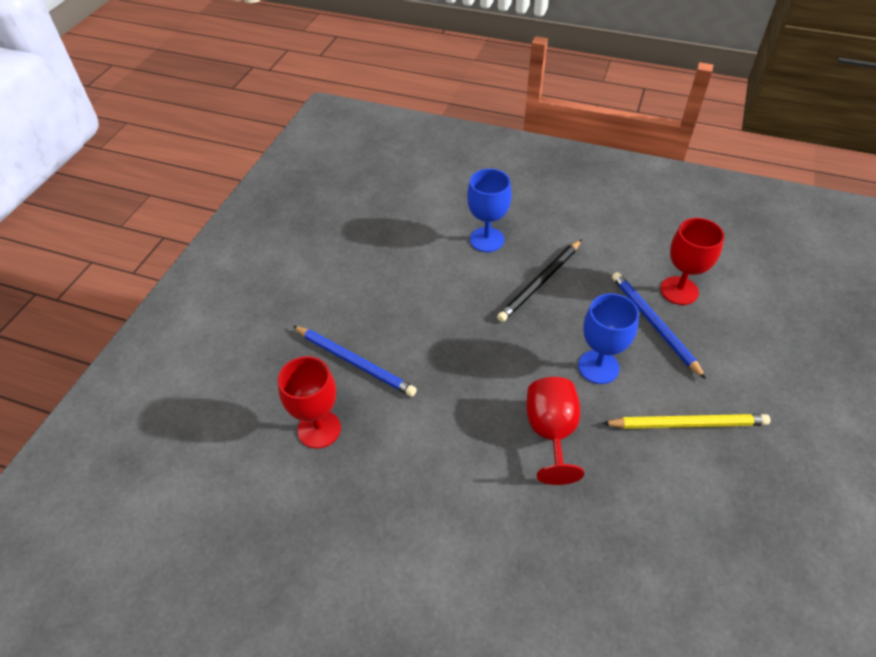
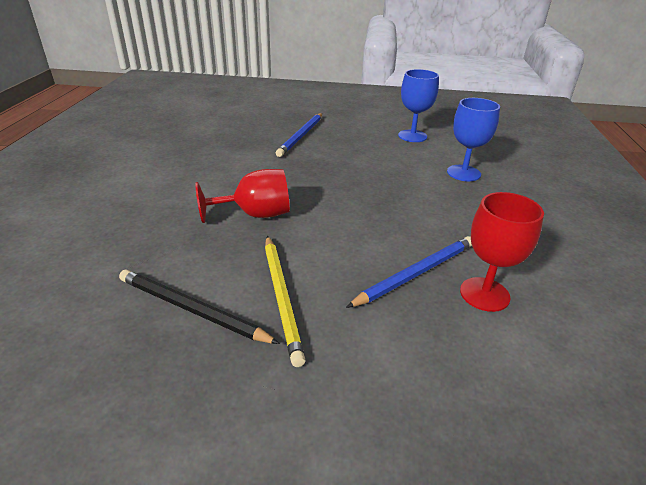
camera: 75 degrees right, 15 degrees down
red goblet [278,356,341,449] -> none
black pencil [497,239,582,322] -> black pencil moved to [119,270,280,344]
blue goblet [578,293,639,384] -> blue goblet moved to [398,69,439,142]

